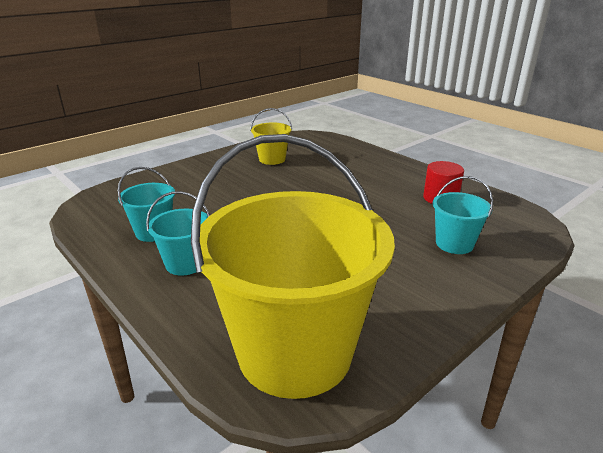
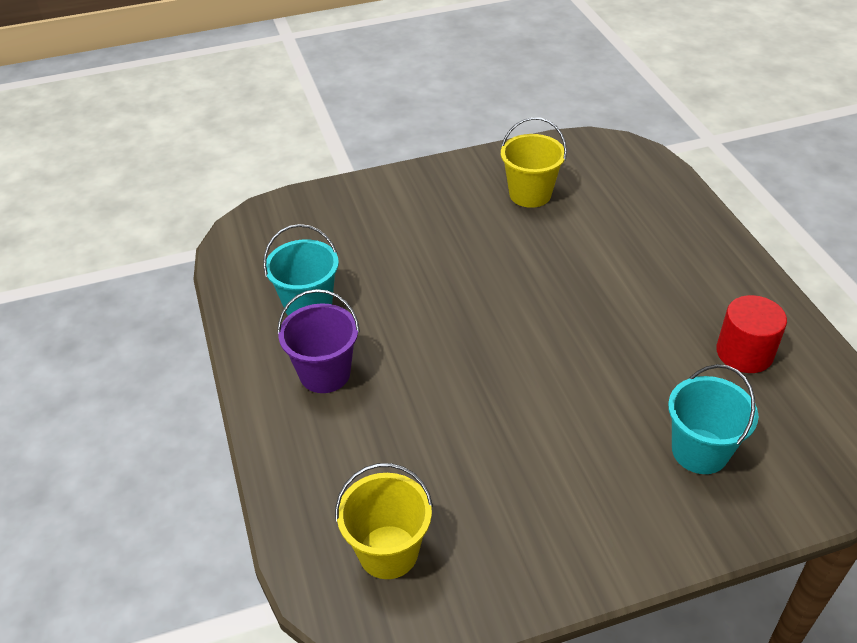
camera: 25 degrees right, 15 degrees up
turquoise bucket [146,191,210,276] -> purple bucket [277,289,360,393]
yellow bucket [191,134,395,399] -> yellow bucket [335,463,433,579], size x0.44

